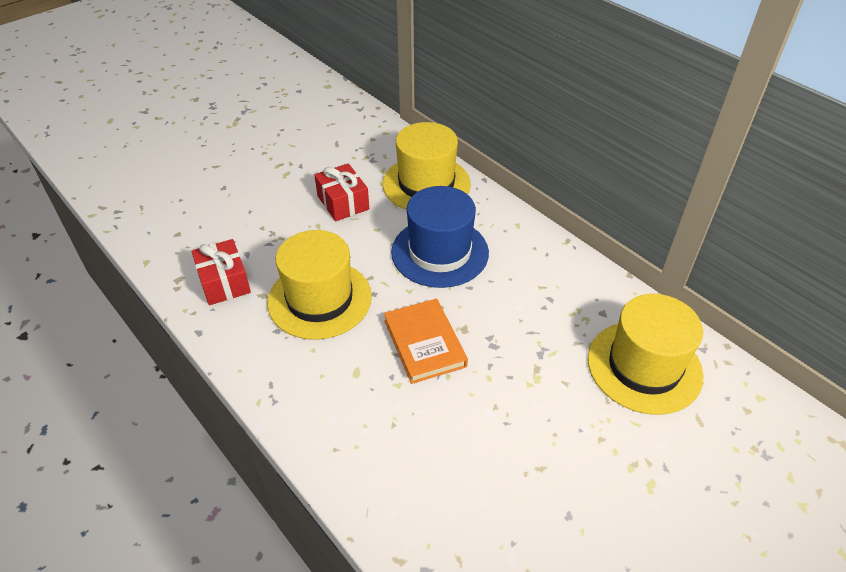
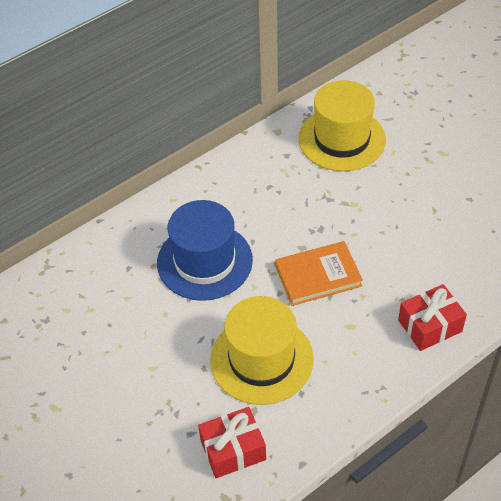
camera: 85 degrees left, 5 degrees up
red gift [314,163,369,221] -> red gift moved to [398,284,467,351]
yellow hat [382,122,471,210] -> none

